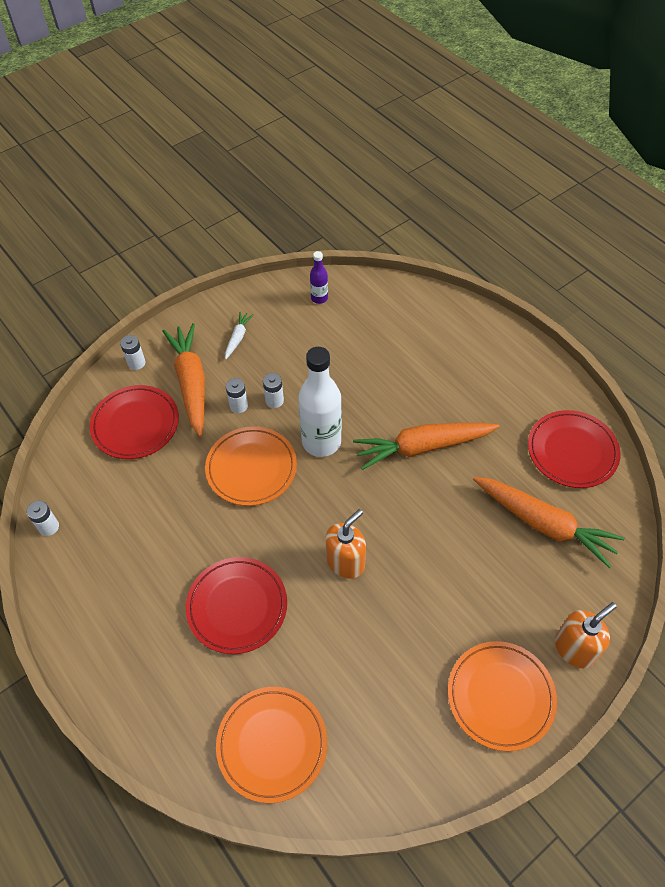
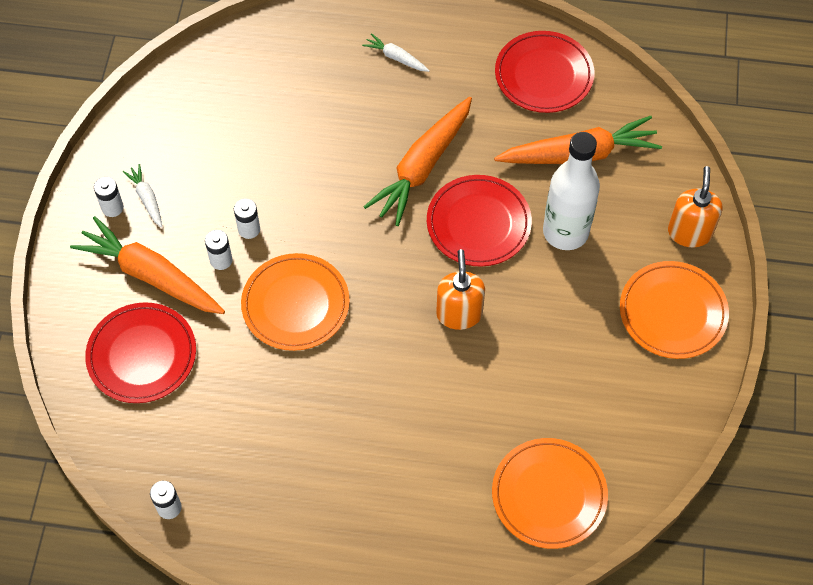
camera: 45 degrees left, 5 degrees up
white battery [120,335,146,370] -> white battery moved to [94,177,124,217]
red plate [186,557,287,654] -> red plate moved to [427,175,532,267]
white bottle [298,347,342,457] -> white bottle moved to [543,132,600,250]
purple bottle [310,251,328,304] -> none
none -> white carrot [362,33,430,72]

